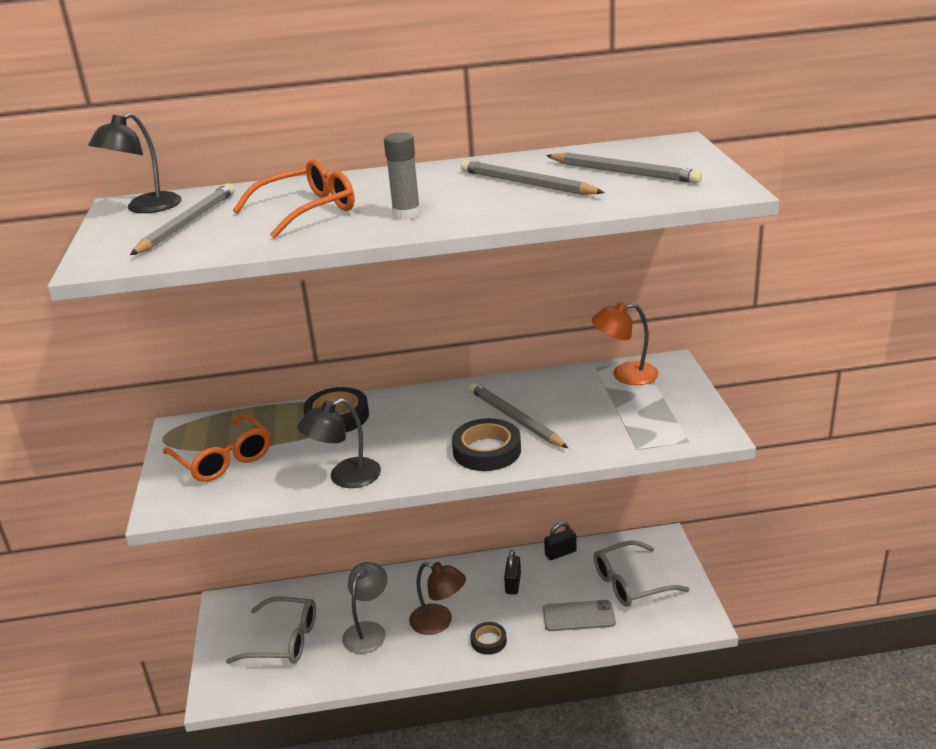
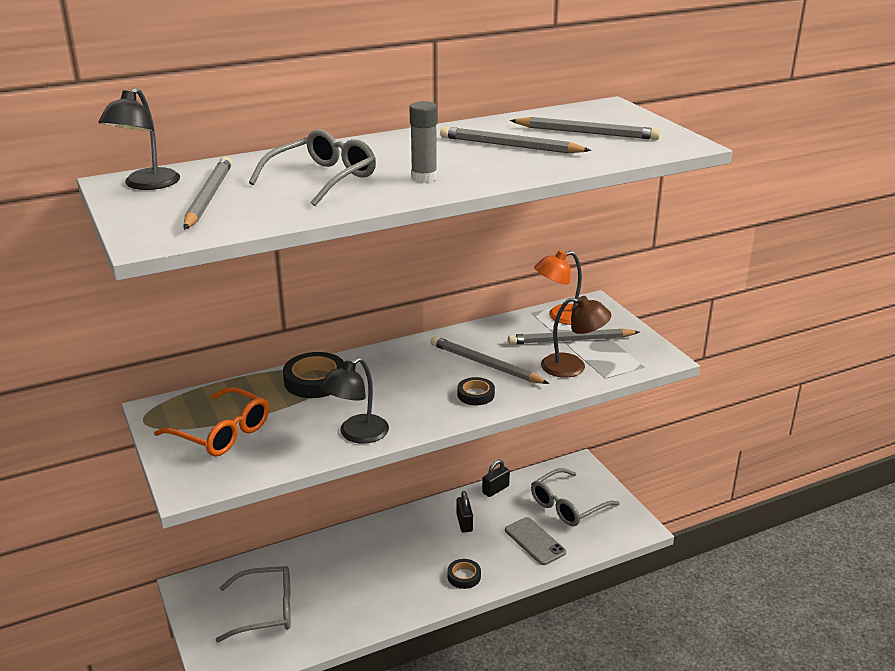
camera: 20 degrees left, 0 degrees up
orange glasses [233,159,355,239] -> grey glasses [249,129,376,206]
grey lamp [342,562,387,654] -> none
brown lamp [409,562,466,635] -> brown lamp moved to [541,296,612,378]
black tape [452,418,521,471] -> black tape [457,377,495,405], size x0.59
grey phone [543,600,616,631] -> grey phone turned 75 degrees clockwise [505,517,566,565]
none -> grey pencil [508,328,640,344]

